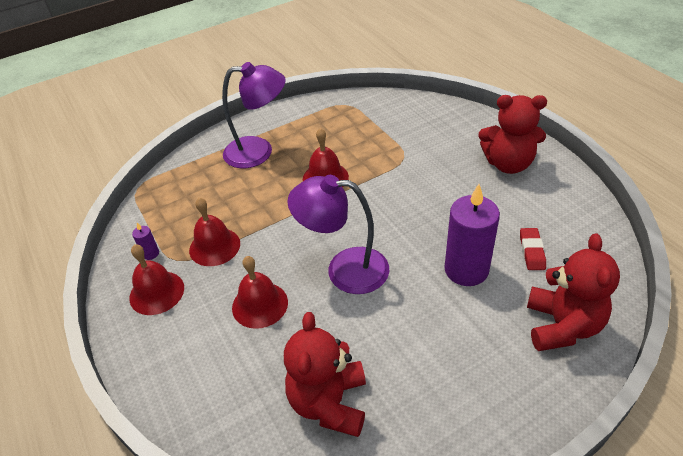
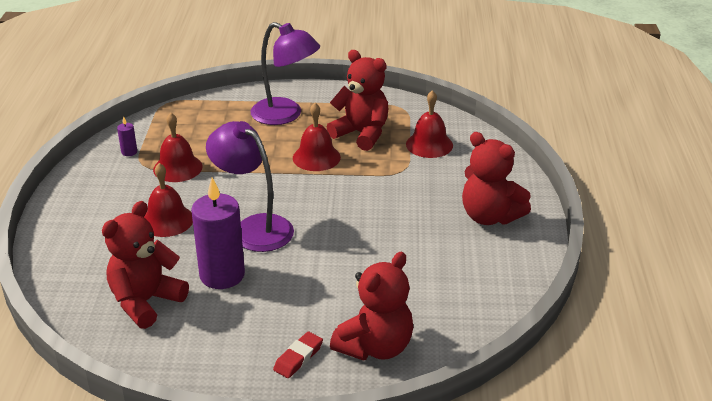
camera: 30 degrees right, 10 degrees down
red bell [129,244,184,315] -> red bell moved to [406,90,453,158]
purple candle [444,184,500,286] -> purple candle moved to [191,178,245,289]
red eraser [520,228,546,270] -> red eraser moved to [273,331,323,378]
none -> red teddy bear [327,50,389,151]

